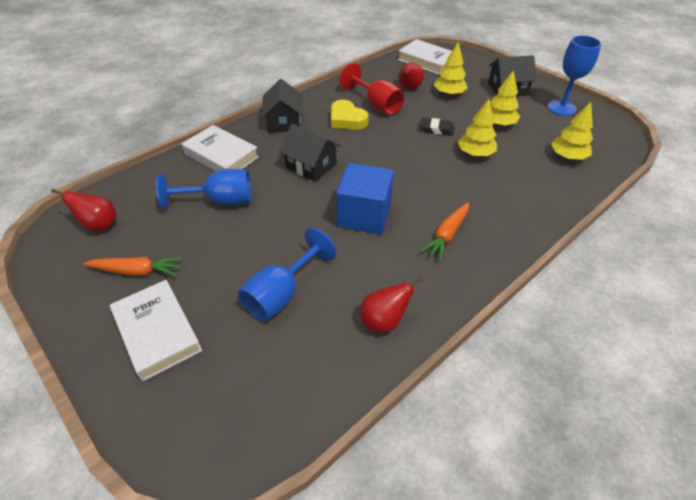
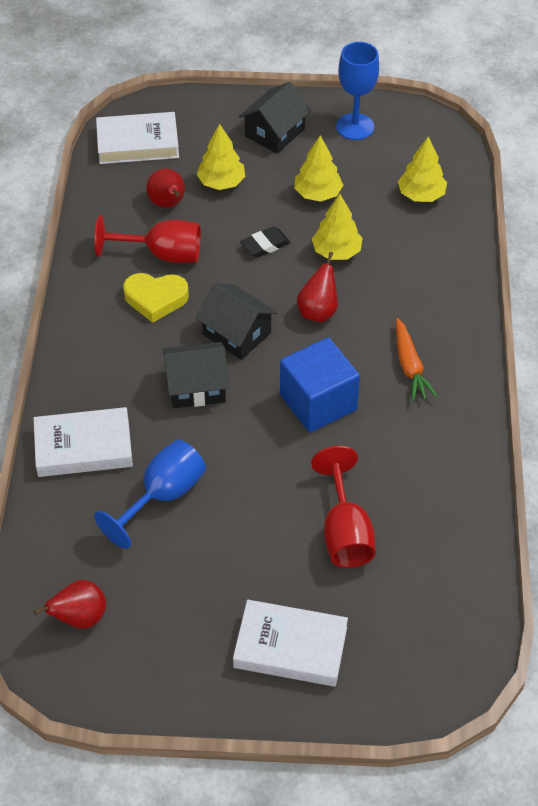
camera: 45 degrees left, 5 degrees up
orange carrot [84,257,182,276] -> none
blue goblet [238,228,337,322] -> red goblet [311,446,376,568]
black house [261,79,303,133] -> black house moved to [196,283,278,360]
red pear [360,276,423,333] -> red pear moved to [297,252,338,322]

